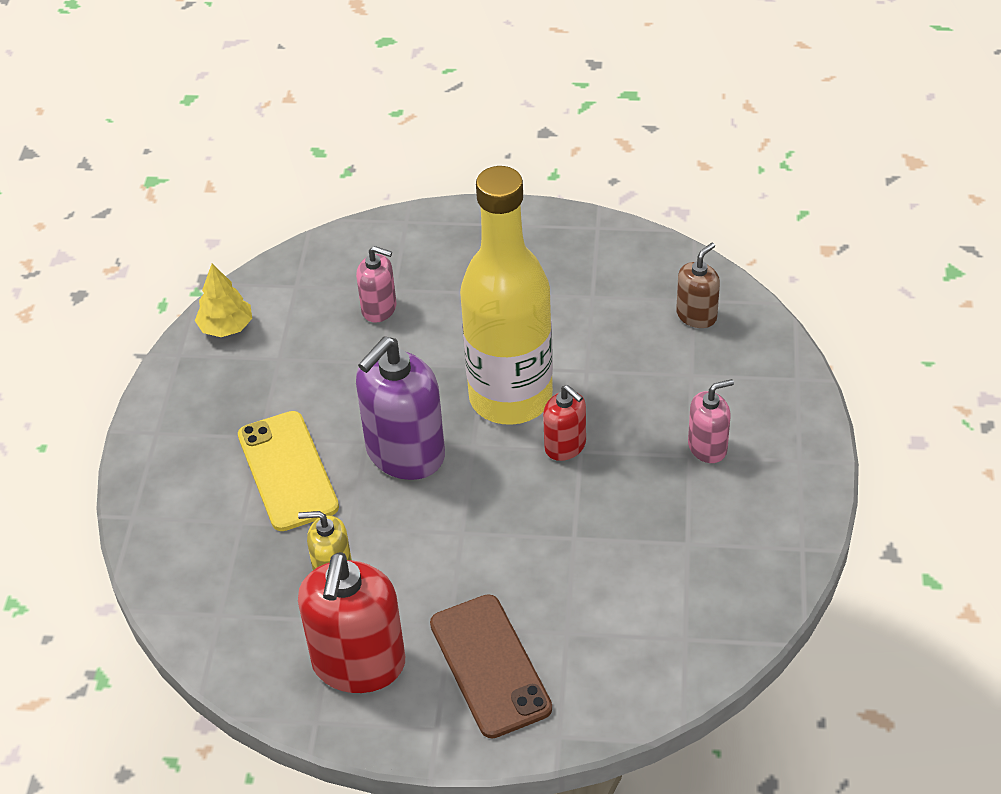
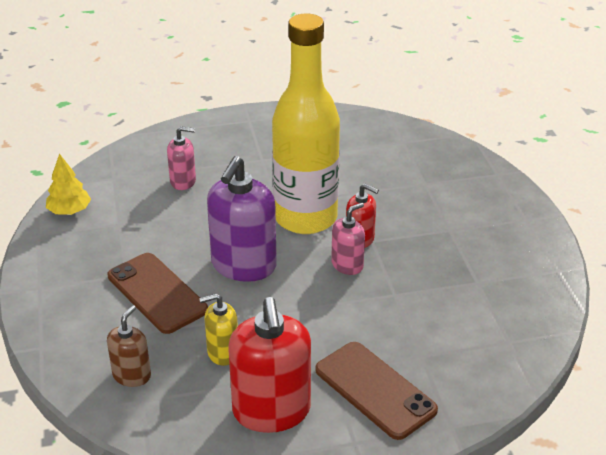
camera: 20 degrees left, 10 degrees down
yellow phone [238,411,339,531] -> brown phone [107,253,208,334]
brown soap dispenser [676,243,720,328] -> brown soap dispenser moved to [107,305,151,387]
pink soap dispenser [688,379,734,463] -> pink soap dispenser moved to [331,202,365,275]

